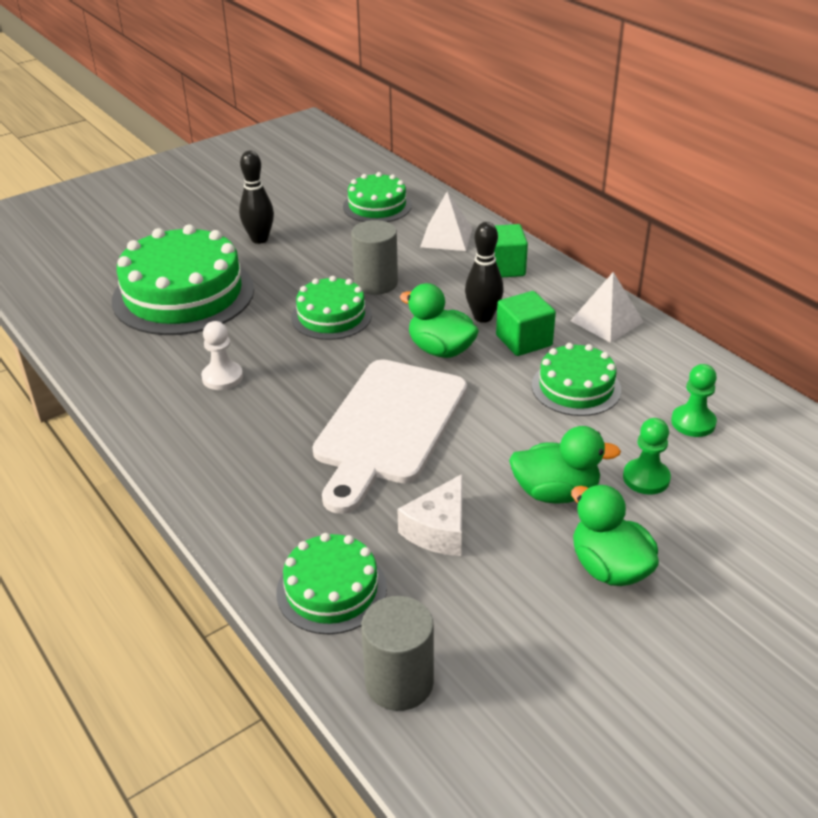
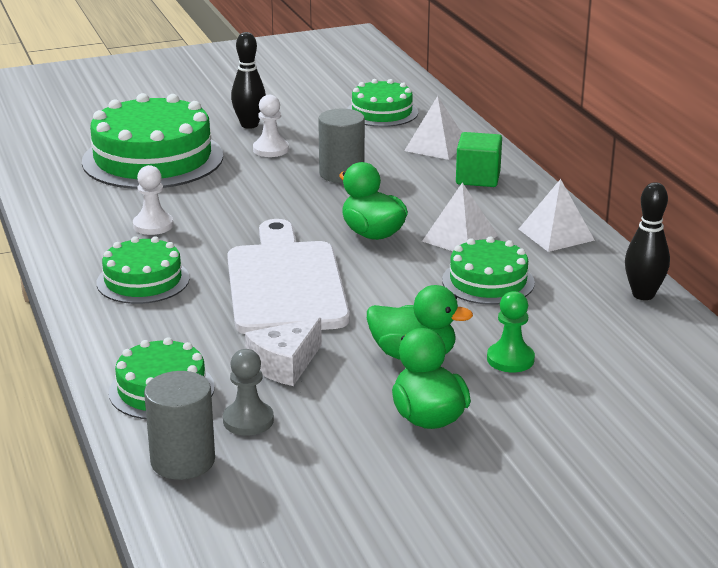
camera: 15 degrees right, 10 degrees down
green cake [291,276,372,340] -> green cake moved to [97,236,190,304]
white cutting board [312,359,467,514] -> white cutting board turned 135 degrees clockwise [227,219,350,334]
black bowling pin [465,222,504,323] -> black bowling pin moved to [625,182,670,300]
green cube [496,291,556,356] -> white pyramid [422,183,498,251]
green pawn [671,364,717,437] -> none
none -> grey pawn [223,349,274,435]
none -> white pawn [253,95,289,157]

